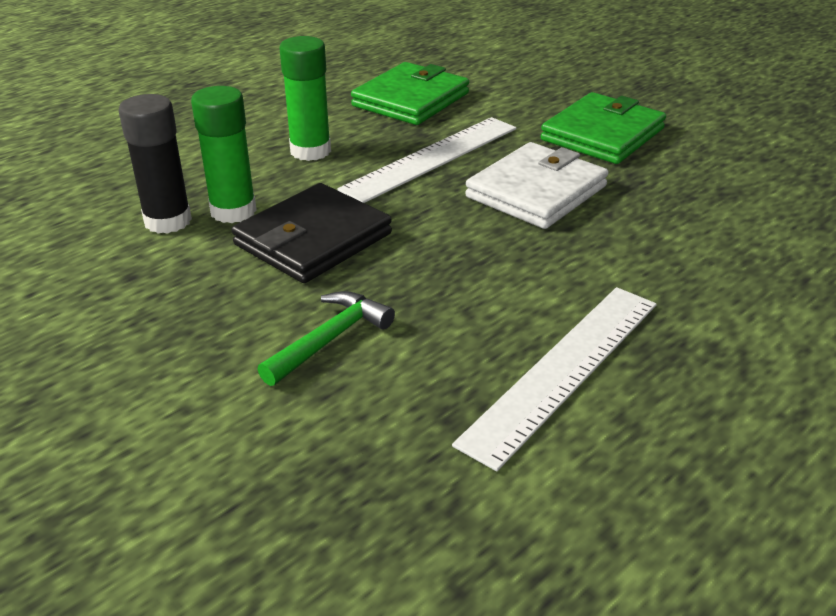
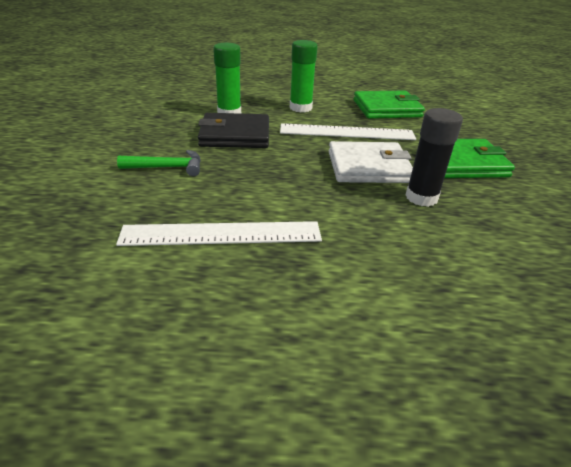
camera: 45 degrees right, 0 degrees up
black glue stick [118,94,192,233] -> black glue stick moved to [406,108,463,207]

